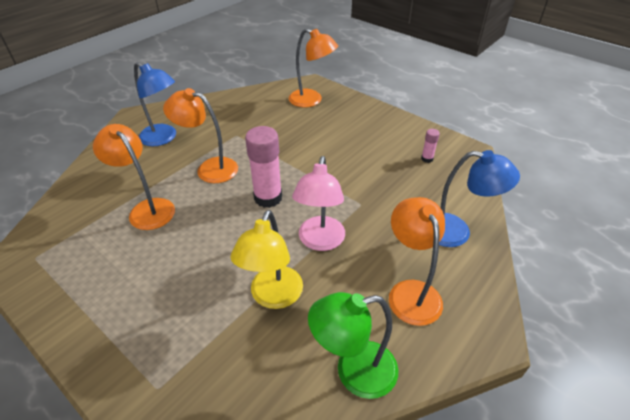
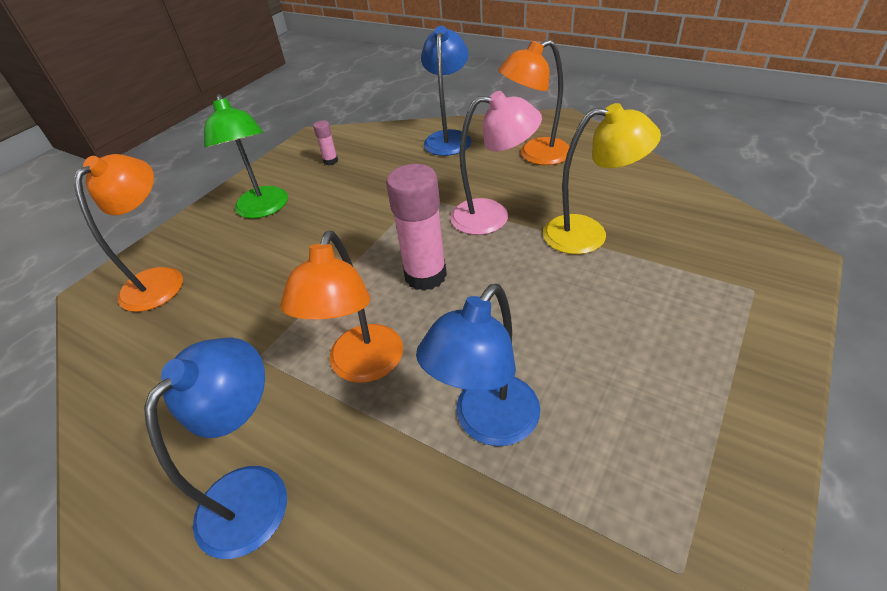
camera: 95 degrees left, 0 degrees up
orange lamp [93,124,175,230] -> blue lamp [416,284,540,446]
green lamp [308,292,399,399] -> green lamp moved to [204,94,288,219]

